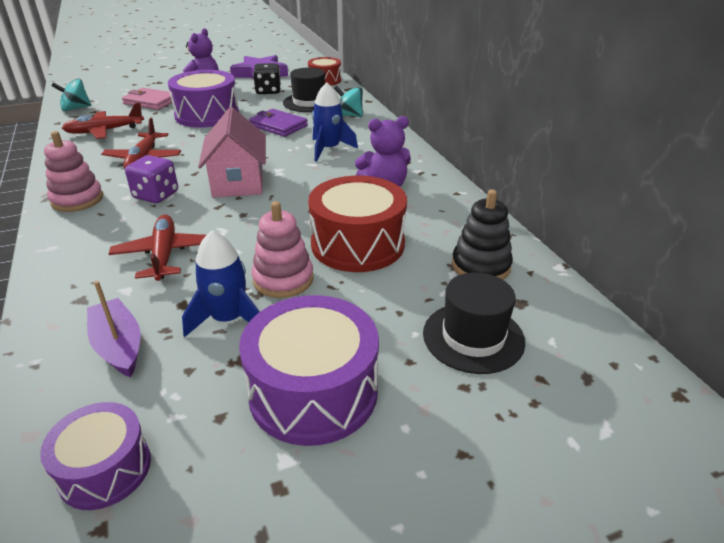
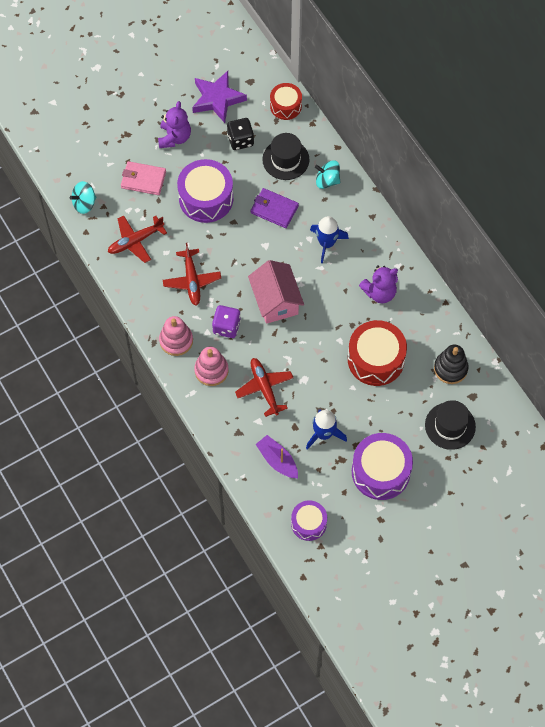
camera: 10 degrees left, 30 degrees up
pink stacking toy [252,201,314,298] -> pink stacking toy moved to [194,346,229,386]

